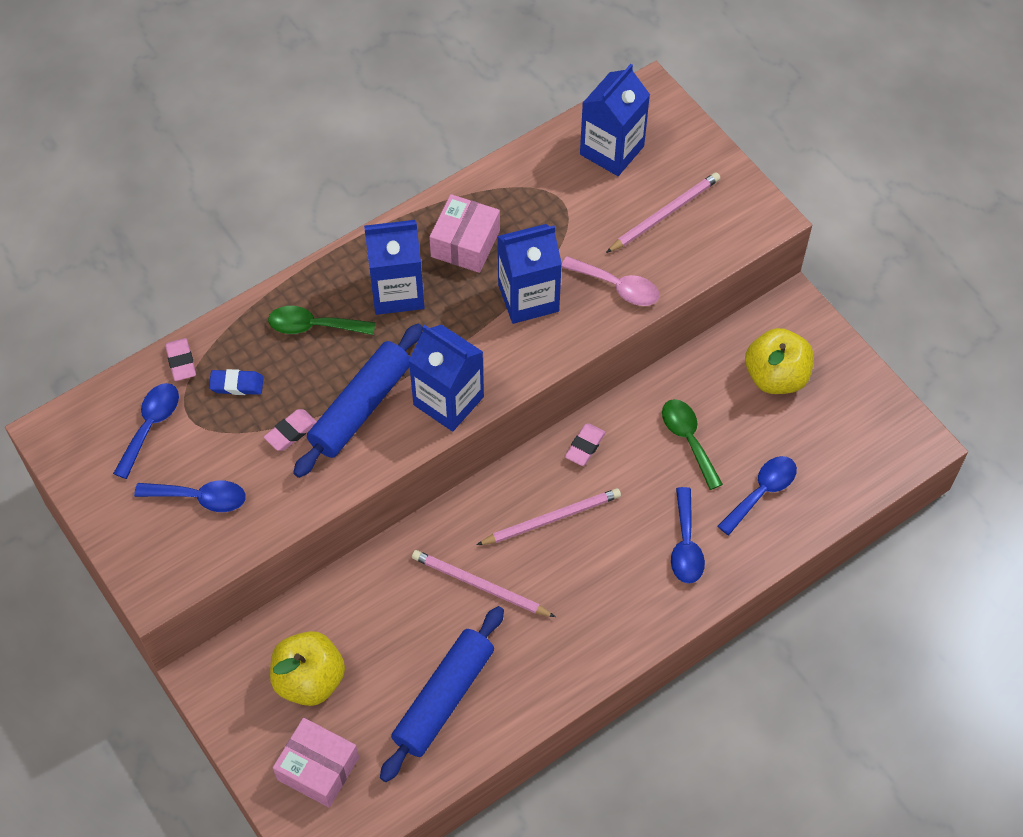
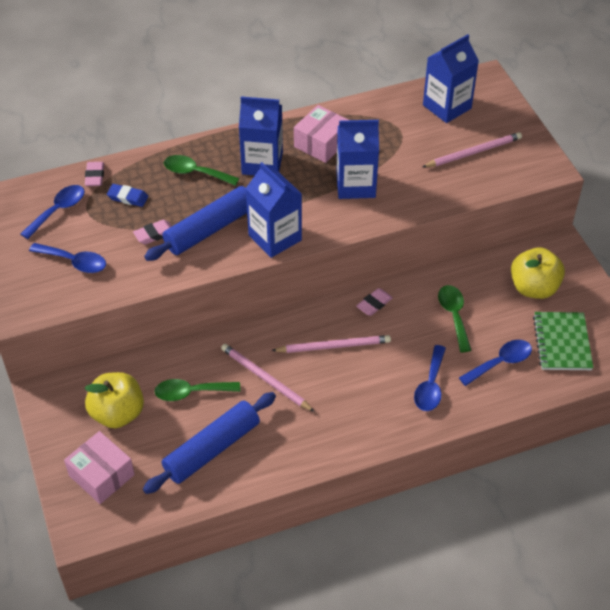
camera: 15 degrees right, 10 degrees down
pink spoon [561,256,660,306] -> none
none -> green spoon [154,379,240,401]
none -> green notebook [533,312,594,370]

